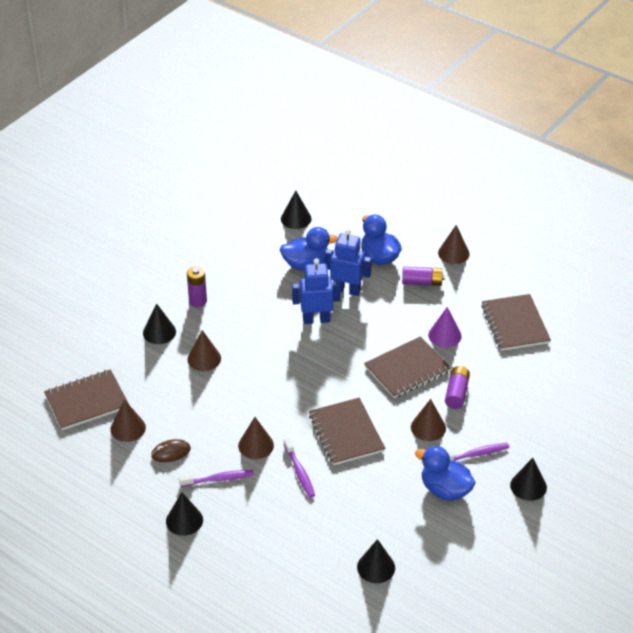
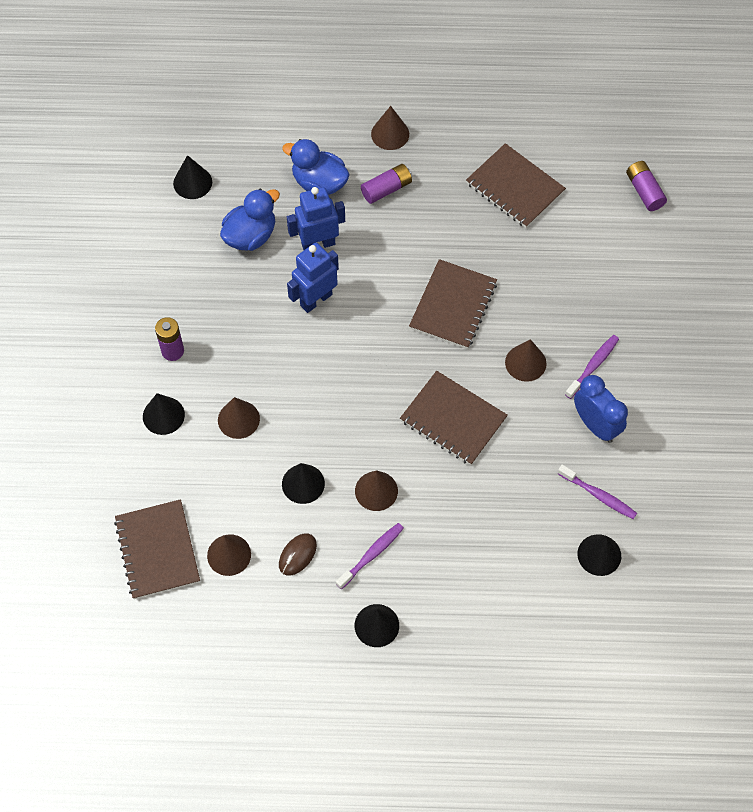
camera: 35 degrees left, 20 degrees up
brown notebook [44,369,129,430] -> brown notebook turned 45 degrees counterclockwise [114,499,200,599]
purple toothbrush [283,438,315,498] -> purple toothbrush moved to [558,465,637,519]
blue duck [415,446,476,501] -> blue clock [574,375,628,443]
purple cone [428,307,462,348] -> none
purple battery [445,366,470,409] -> purple battery moved to [626,161,667,211]
black cone [510,458,547,501] -> black cone moved to [282,463,325,504]

